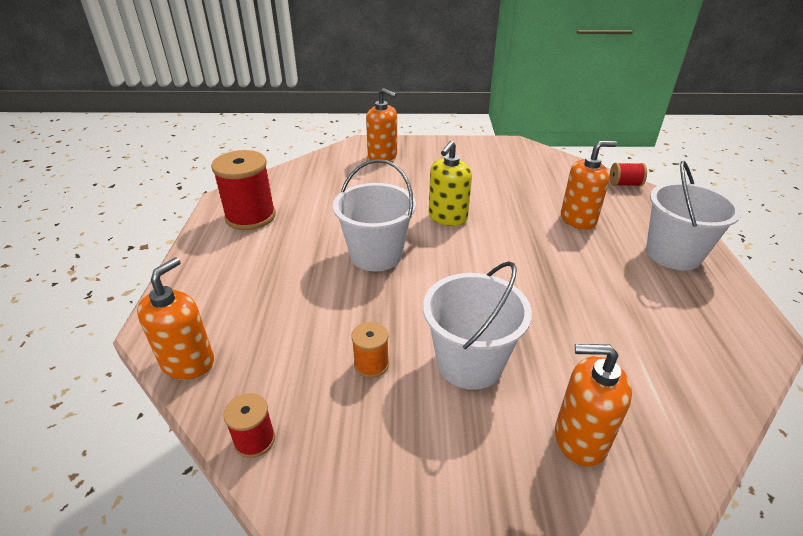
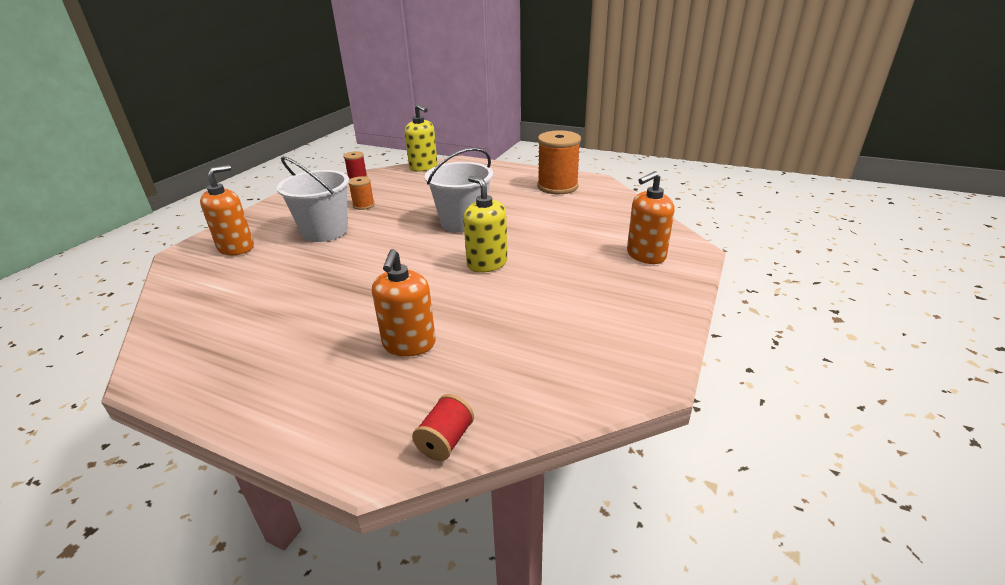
camera: 115 degrees right, 5 degrees down
orange soap dispenser [137,257,214,380] -> yellow soap dispenser [405,104,438,172]
red spool [211,150,276,230] -> orange spool [537,130,581,194]
white bucket [646,161,742,271] -> none

